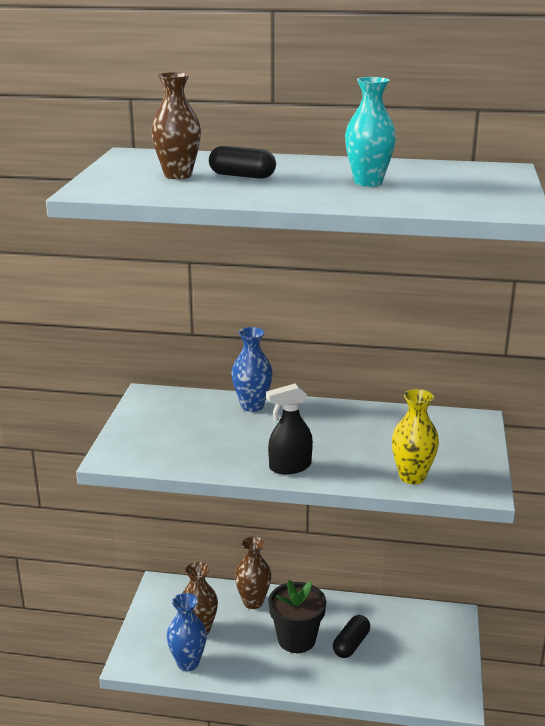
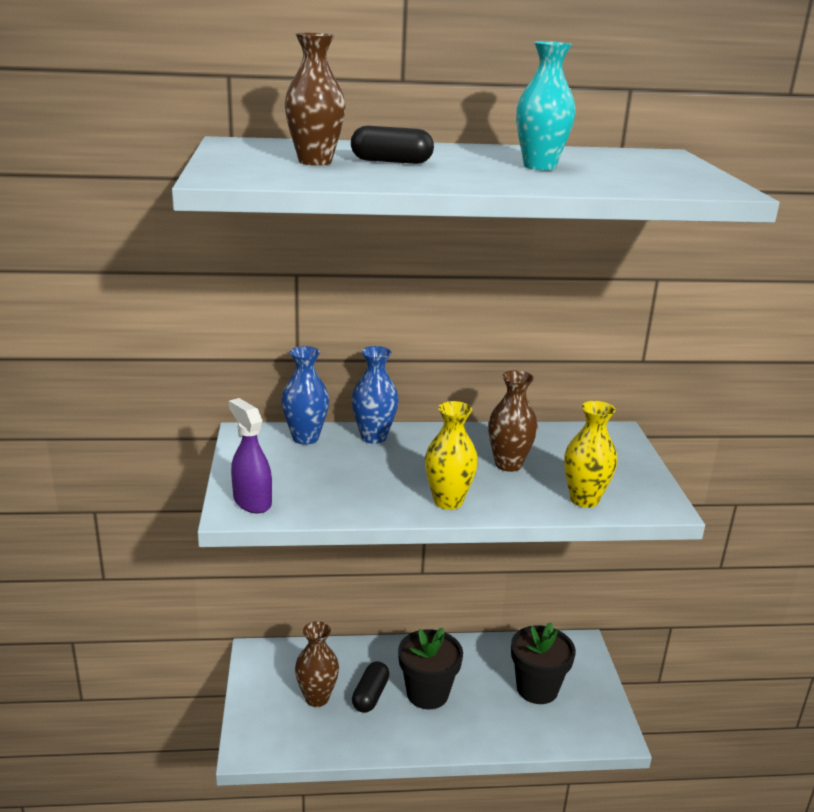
camera: 15 degrees left, 0 degrees up
blue vase [167,593,207,671] -> blue vase moved to [281,346,329,445]
brown vase [235,536,271,609] -> brown vase moved to [488,370,538,472]
black spray bottle [266,384,313,474] -> yellow vase [425,401,478,510]
black capsule [333,615,370,658] -> black capsule moved to [352,661,389,713]
none -> purple spray bottle [229,398,272,514]
none -> black flower pot [511,622,576,704]

